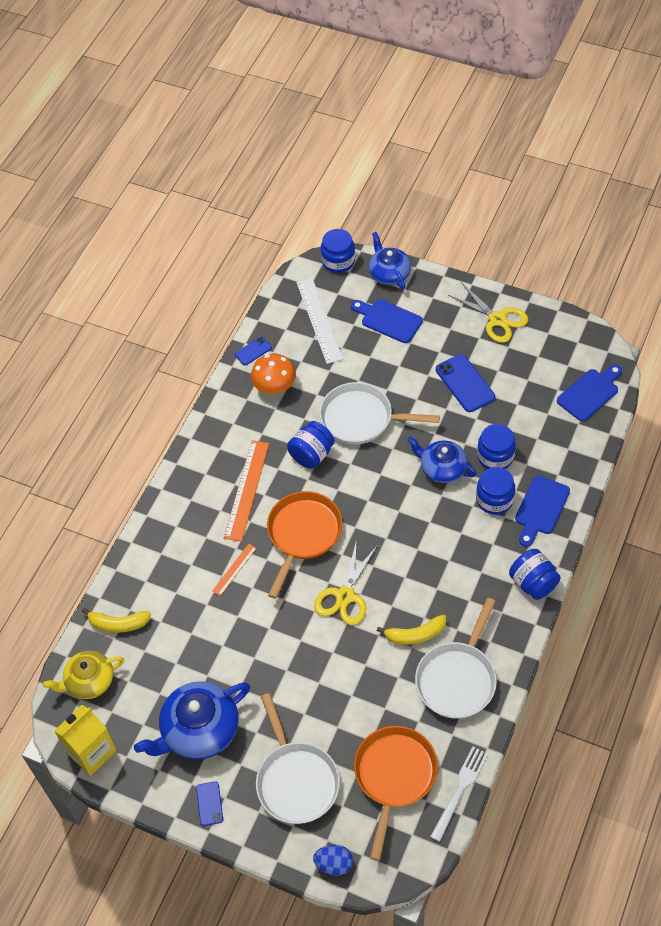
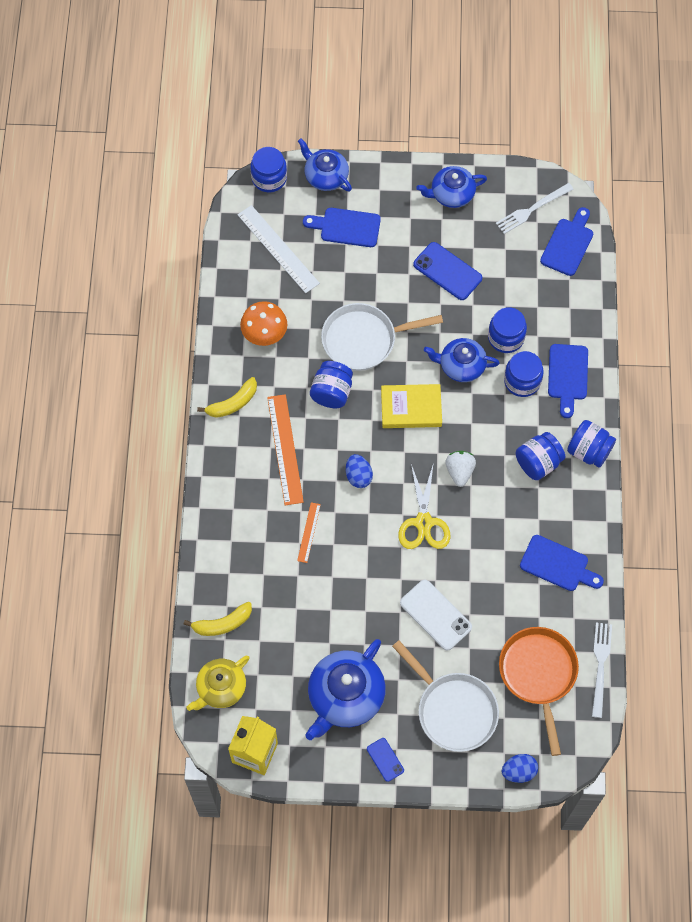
camera: 25 degrees left, 10 degrees up
blue phone [235,337,272,365] -> none
orange pan [267,491,343,599] -> blue egg [346,454,373,488]
yellow banana [377,614,446,645] -> yellow banana moved to [197,377,257,418]
white pan [415,598,497,719] -> blue cutting board [520,535,604,591]
yellow scissors [448,282,529,343] -> blue teapot [416,166,487,208]
none -> yellow book [381,384,442,428]
none -> white phone [400,580,472,651]
none -> white strawberry [445,451,476,487]
none -> white fork [496,183,573,234]
none -> blue jar [516,432,565,480]

